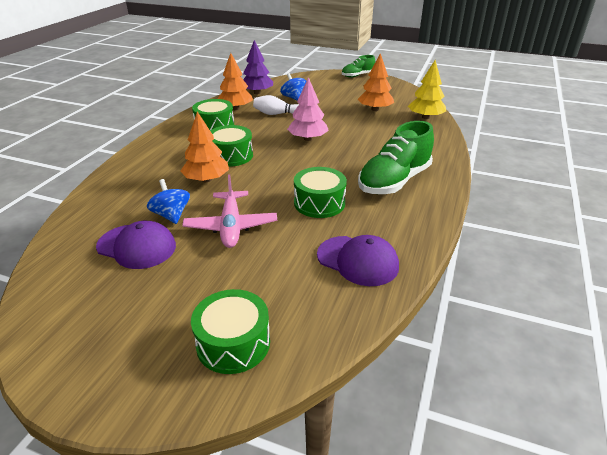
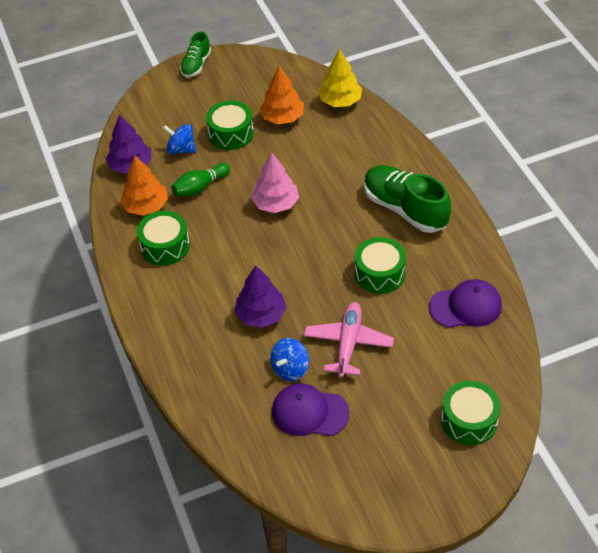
camera: 40 degrees left, 15 degrees up
purple cap [96,221,176,269] -> purple cap turned 150 degrees counterclockwise [272,383,349,436]
blue spinning top [147,179,190,224] -> blue spinning top turned 75 degrees counterclockwise [270,338,309,381]
orange tree [180,112,229,182] -> purple tree [235,265,287,328]
pink plane [182,175,277,248] -> pink plane turned 120 degrees counterclockwise [304,302,394,378]
green drum [210,125,253,167] -> green drum moved to [206,101,254,150]
white bowling pin [253,95,299,115] -> green bowling pin [171,163,230,196]
green shoe [358,121,434,194] -> green shoe turned 135 degrees clockwise [364,165,451,233]

